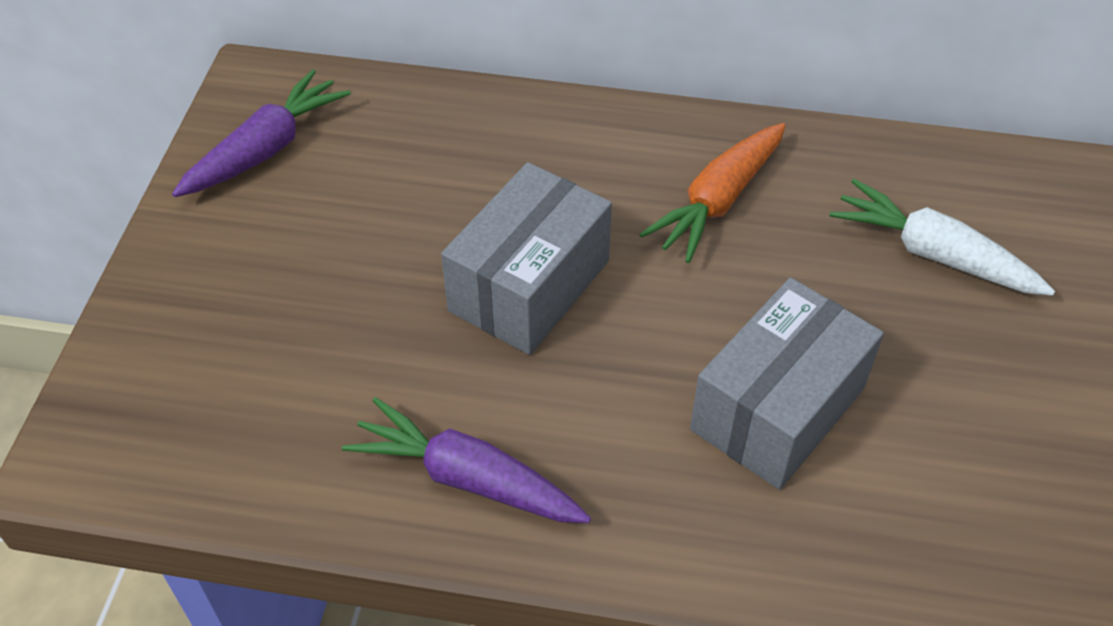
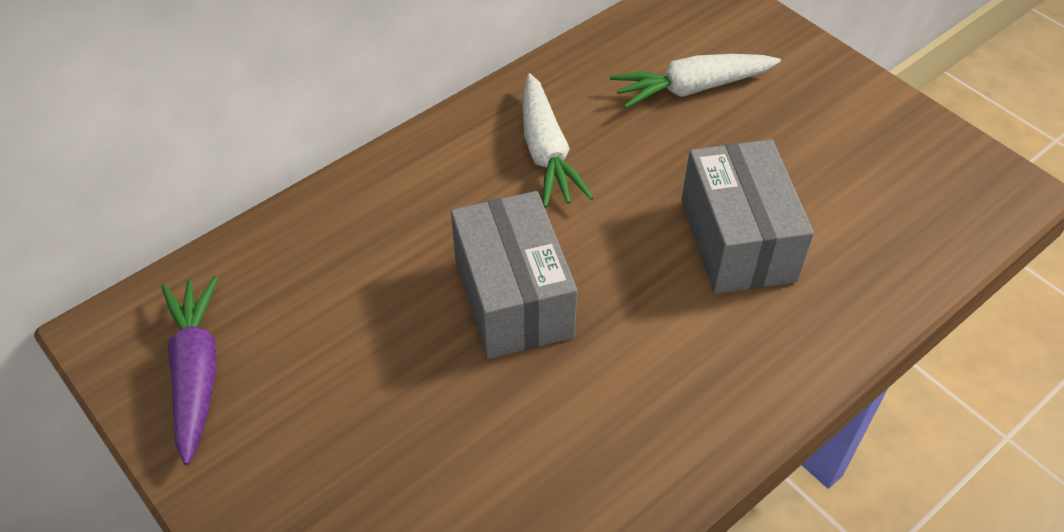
camera: 50 degrees left, 0 degrees up
purple carrot [342,397,591,523] -> none
orange carrot [639,123,786,263] -> white carrot [522,73,594,208]

